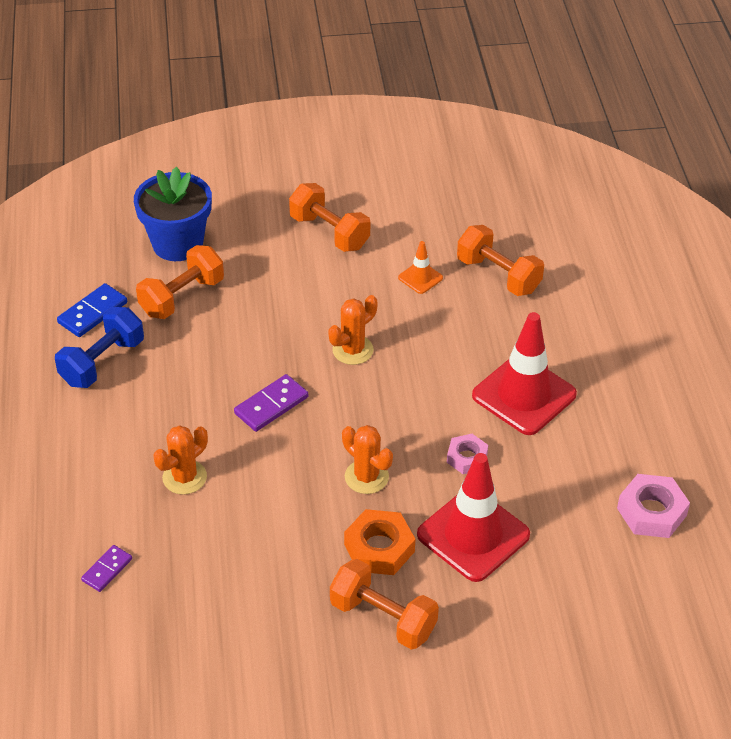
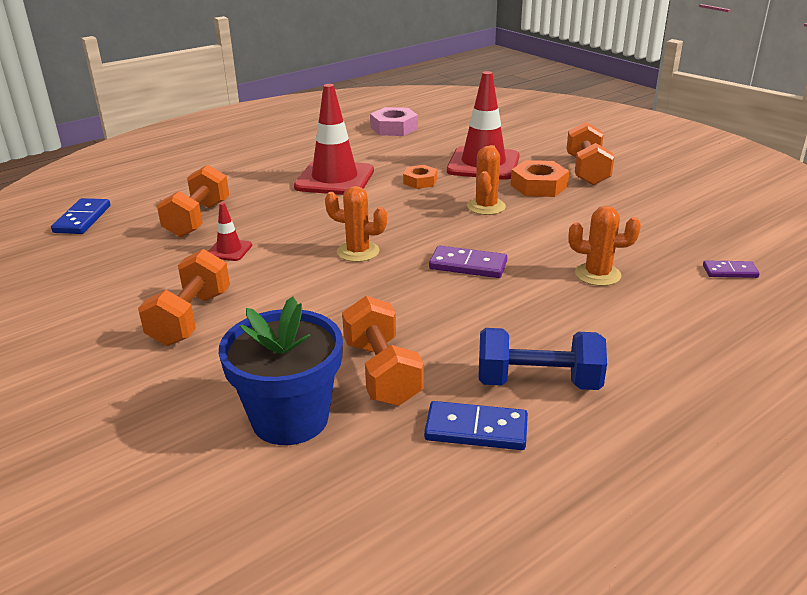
camera: 120 degrees left, 15 degrees down
orange dumbbell [136,245,224,319] -> orange dumbbell turned 60 degrees clockwise [342,296,424,406]
orange traffic cone [398,241,443,294] -> red traffic cone [208,202,252,261]
pink nut [447,434,488,474] -> orange nut [403,165,437,189]
none -> blue domino [51,198,110,234]

